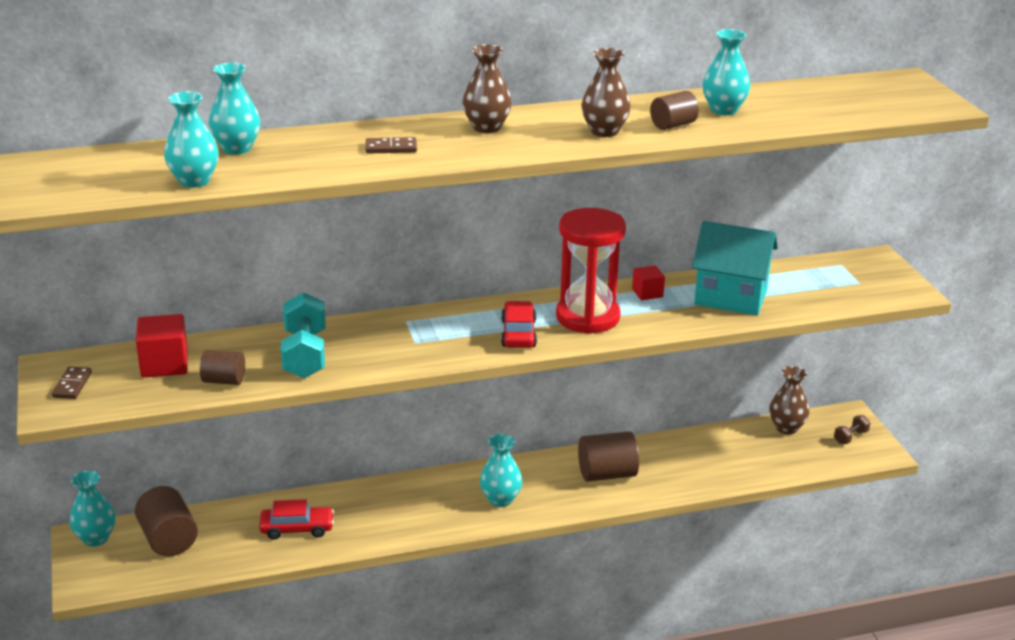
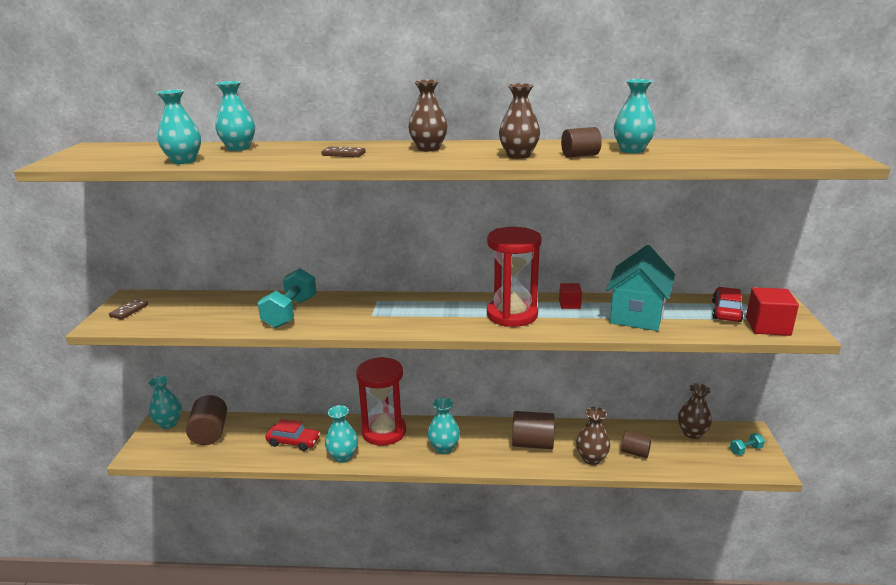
camera: 20 degrees right, 5 degrees down
red cube [136,314,188,378] -> red cube moved to [746,287,799,336]
brown cylinder [200,350,245,385] -> brown cylinder moved to [621,430,652,458]
red car [501,301,537,348] -> red car moved to [712,287,744,322]
turquoise house [692,221,777,316] -> turquoise house turned 75 degrees clockwise [606,245,675,331]
brown dumbbell [834,415,870,444] -> turquoise dumbbell [730,433,765,455]
none -> turquoise vase [325,405,358,462]
none -> red hourglass [356,357,406,446]
none -> brown vase [576,407,610,465]

